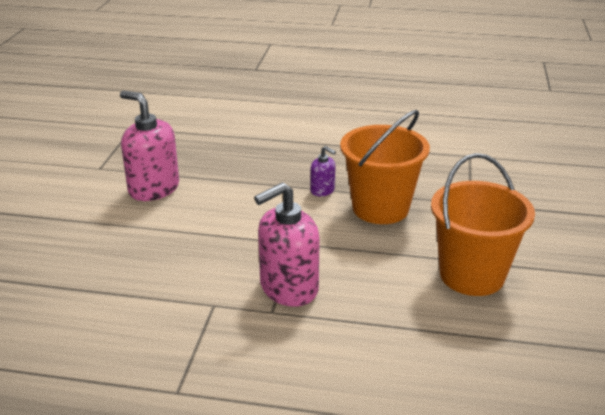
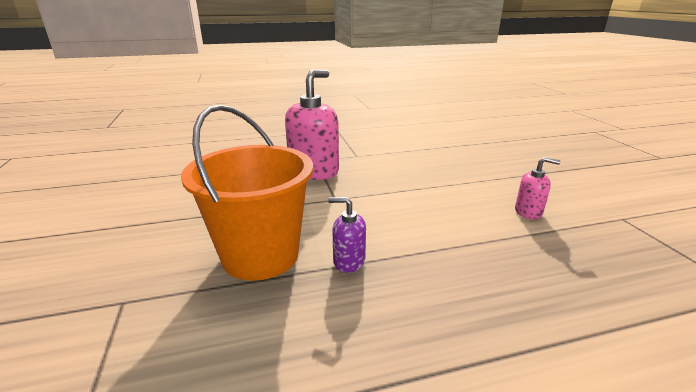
camera: 155 degrees right, 5 degrees down
pink soap dispenser [120,91,179,201] -> pink soap dispenser [515,157,561,219], size x0.50
orange bucket [431,153,535,296] -> none

